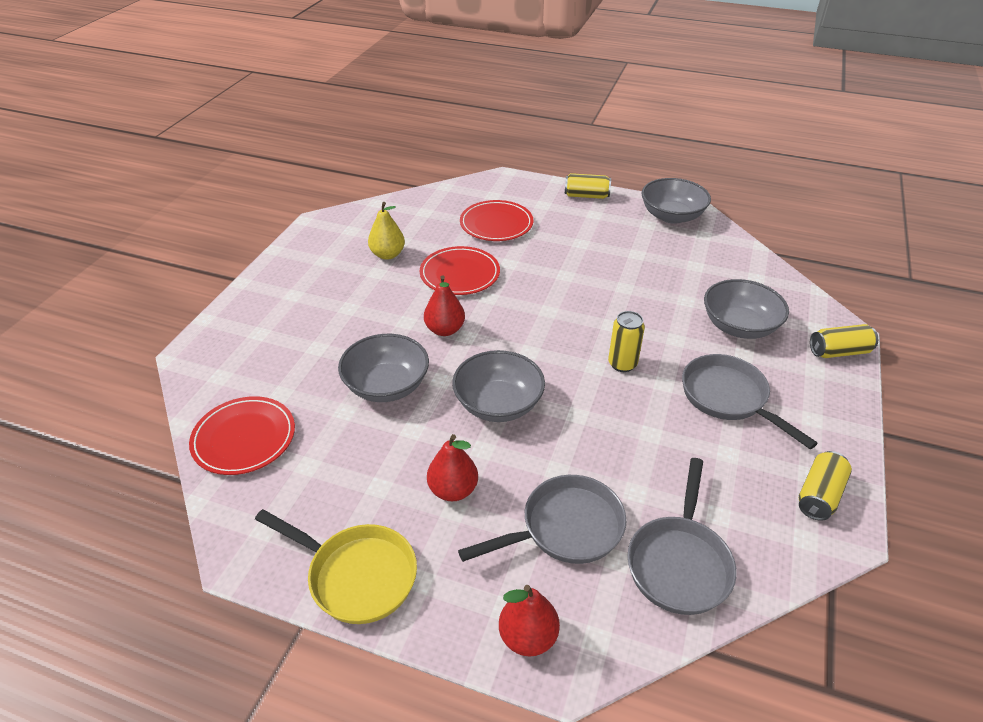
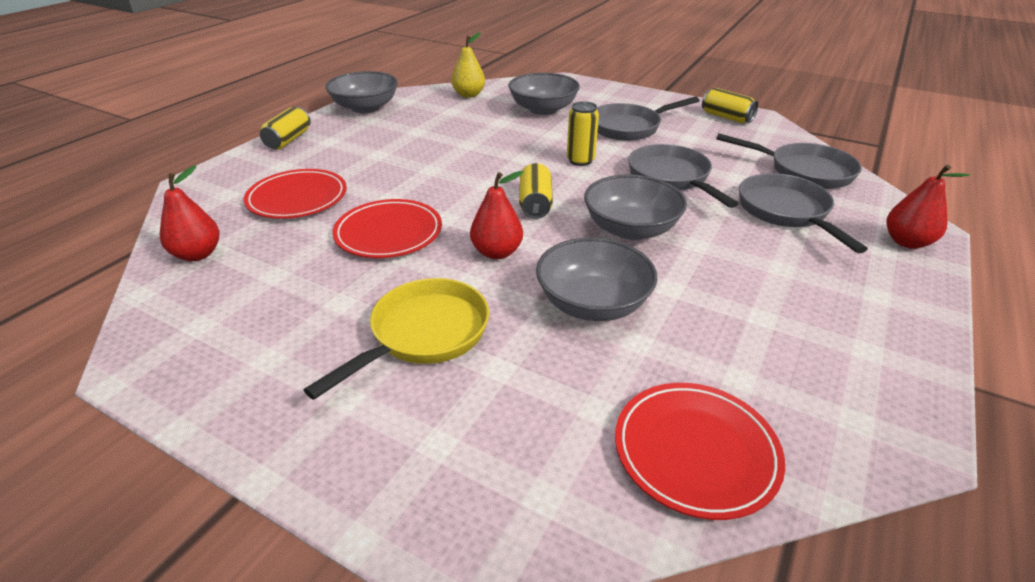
camera: 80 degrees left, 5 degrees down
yellow pan [255,509,417,624] -> yellow pan moved to [304,278,489,400]
yellow pear [368,202,405,260] -> yellow pear moved to [451,32,485,98]
red pear [427,434,478,501] -> red pear moved to [160,166,220,261]
yellow can [810,324,878,358] -> yellow can moved to [519,163,553,219]
none -> grey pan [628,144,739,208]

